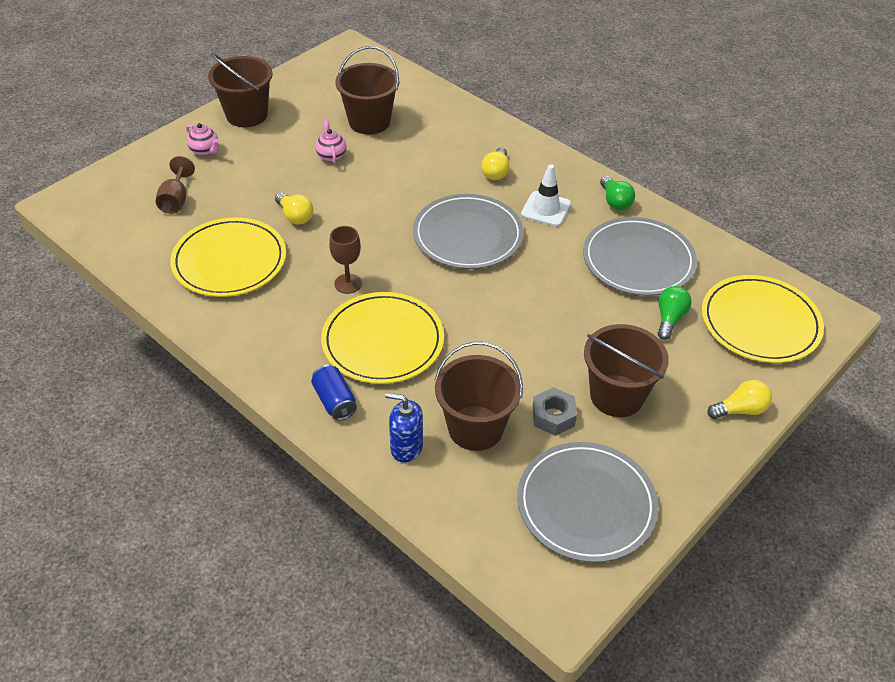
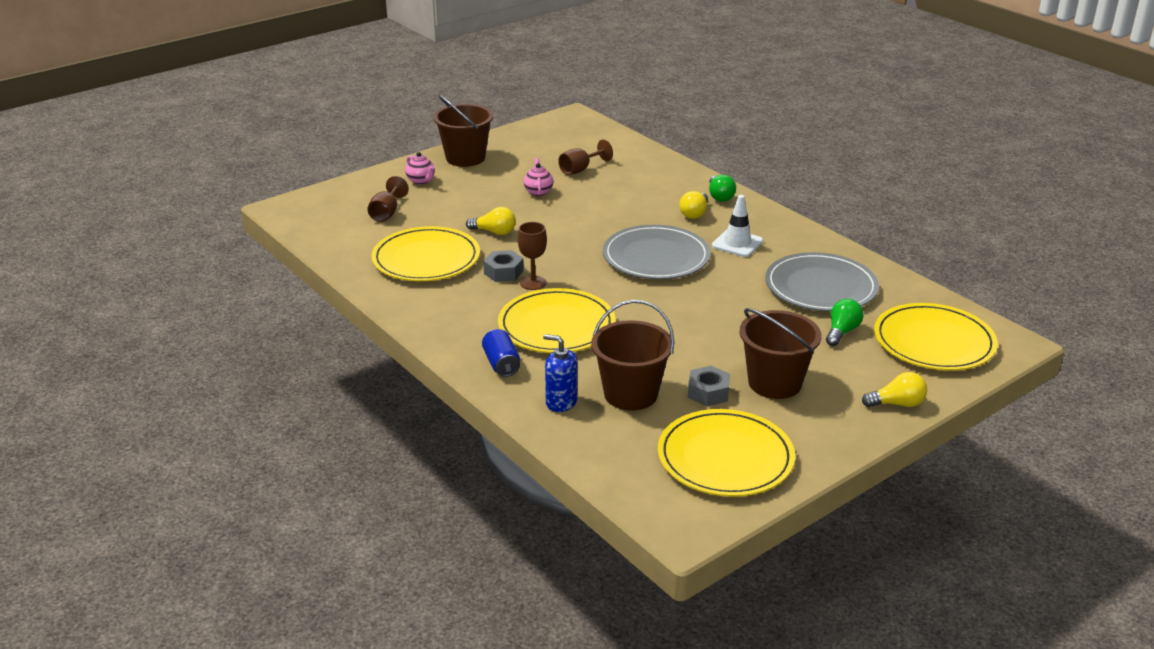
camera: 10 degrees right, 15 degrees down
yellow light bulb [275,192,313,224] -> yellow light bulb turned 45 degrees counterclockwise [466,207,516,235]
brown bucket [335,46,399,134] -> brown goblet [558,139,613,175]
grey plate [517,442,658,563] -> yellow plate [658,409,795,497]
green light bulb [600,176,635,210] -> green light bulb moved to [709,175,736,202]
none -> grey nut [483,250,524,282]

